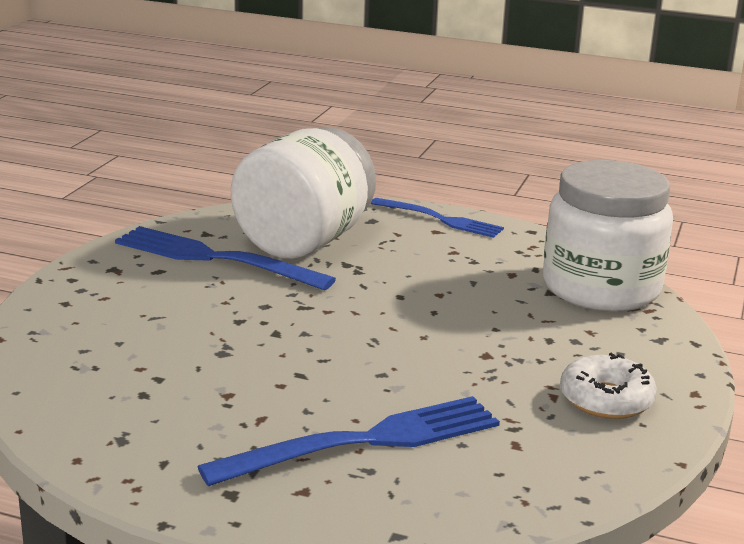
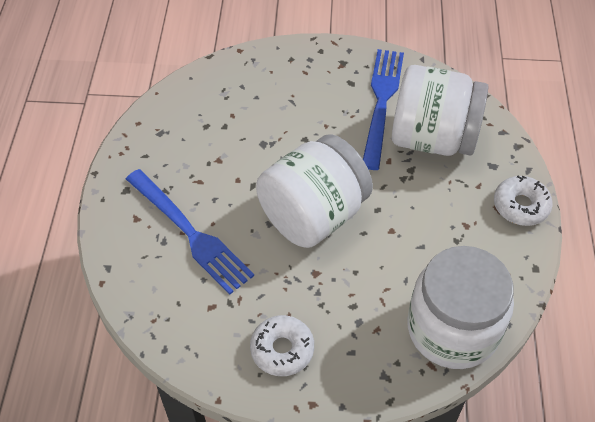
camera: 75 degrees right, 30 degrees up
blue fork [370,198,504,238] -> white donut [494,176,553,226]
none -> white jar [256,134,373,248]

